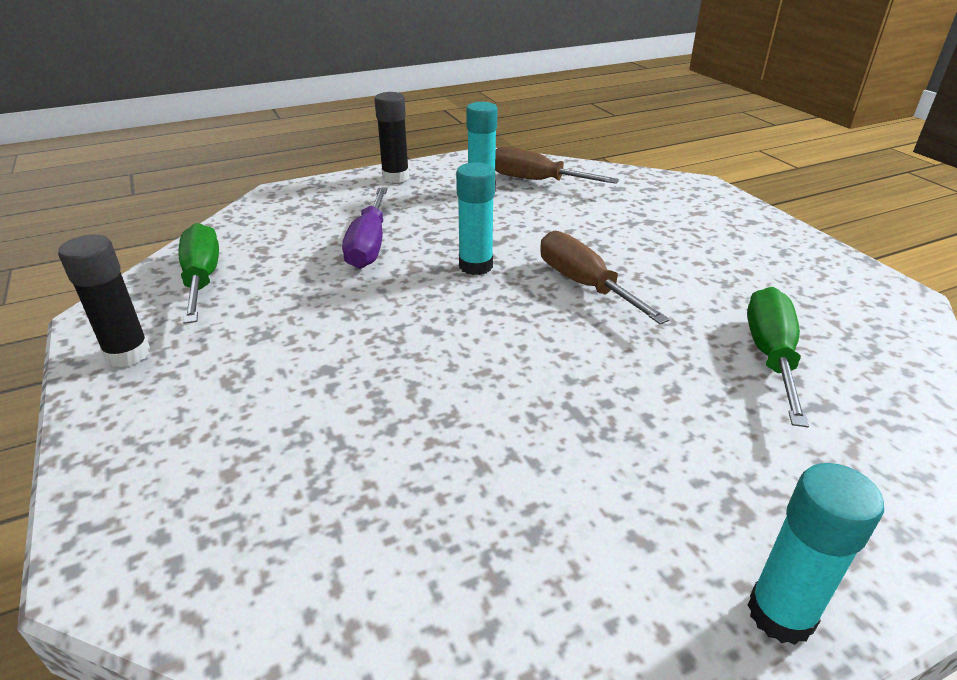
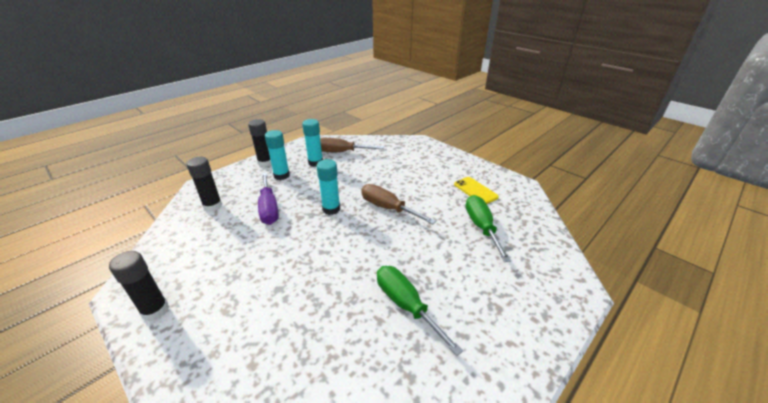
camera: 20 degrees left, 0 degrees up
green screwdriver [178,223,219,324] -> green screwdriver moved to [377,266,463,356]
turquoise glue stick [748,463,884,645] -> turquoise glue stick moved to [265,130,290,180]
none -> black glue stick [187,157,222,212]
none -> yellow phone [454,177,499,204]

